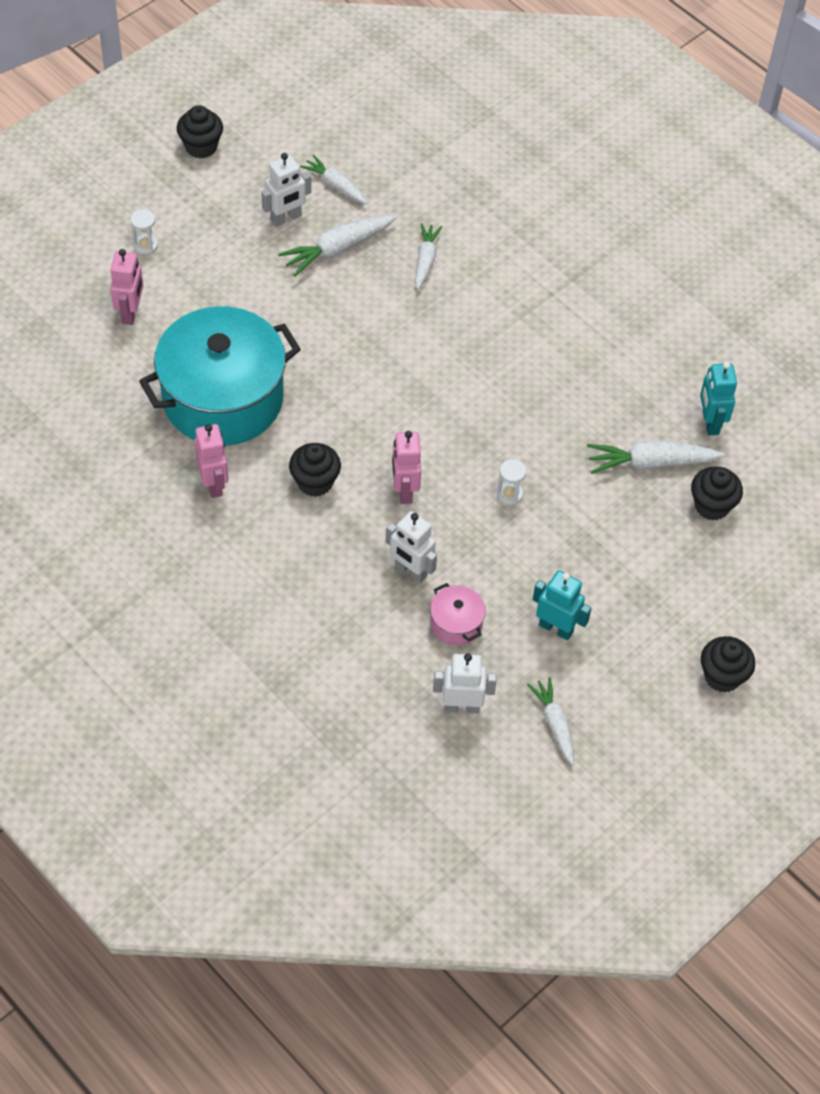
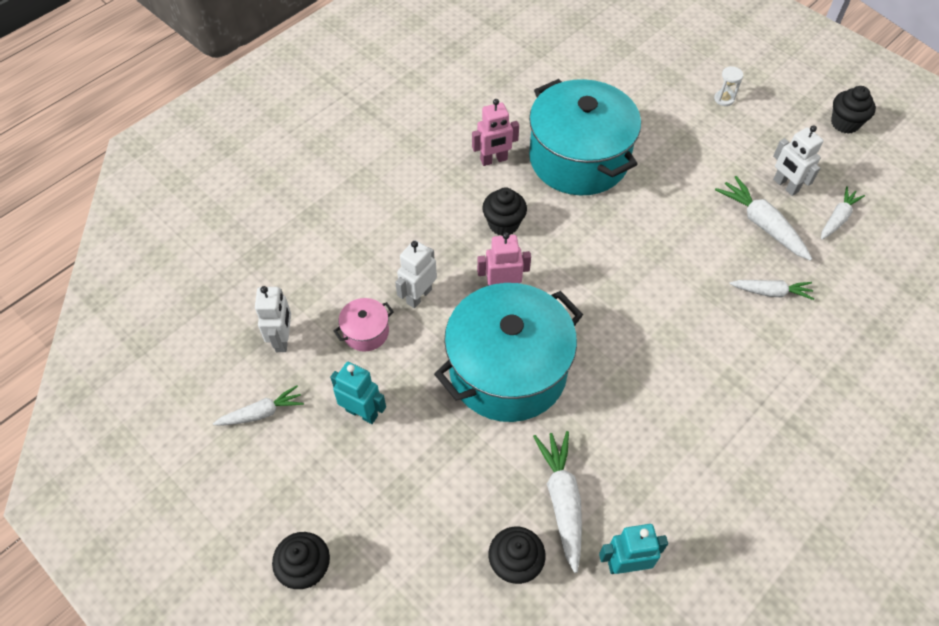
camera: 90 degrees right, 0 degrees up
pink robot [110,249,144,325] -> none
white hourglass [497,459,526,505] -> turquoise pot [434,283,583,422]
turquoise robot [533,570,591,640] -> turquoise robot turned 90 degrees counterclockwise [330,362,386,424]

